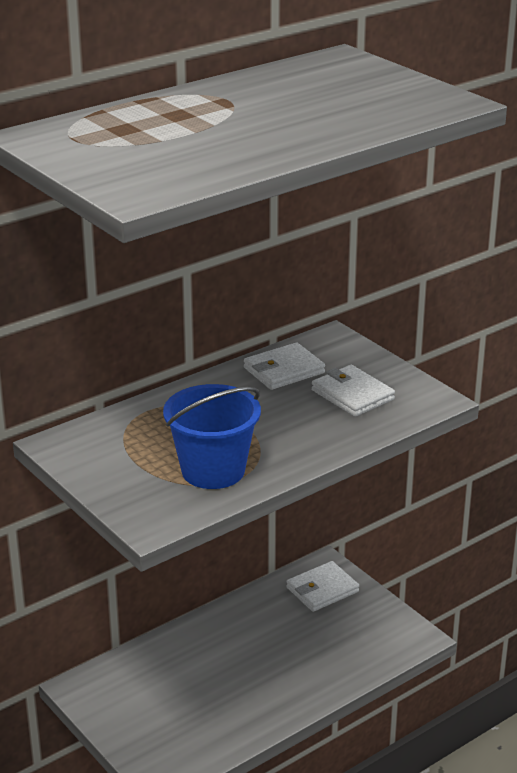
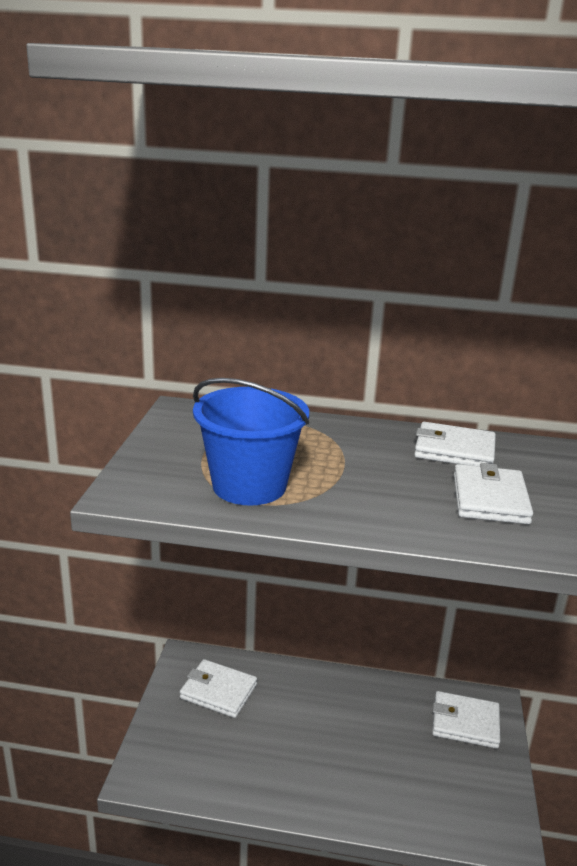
camera: 45 degrees right, 5 degrees down
none -> white wallet [180,659,257,718]

